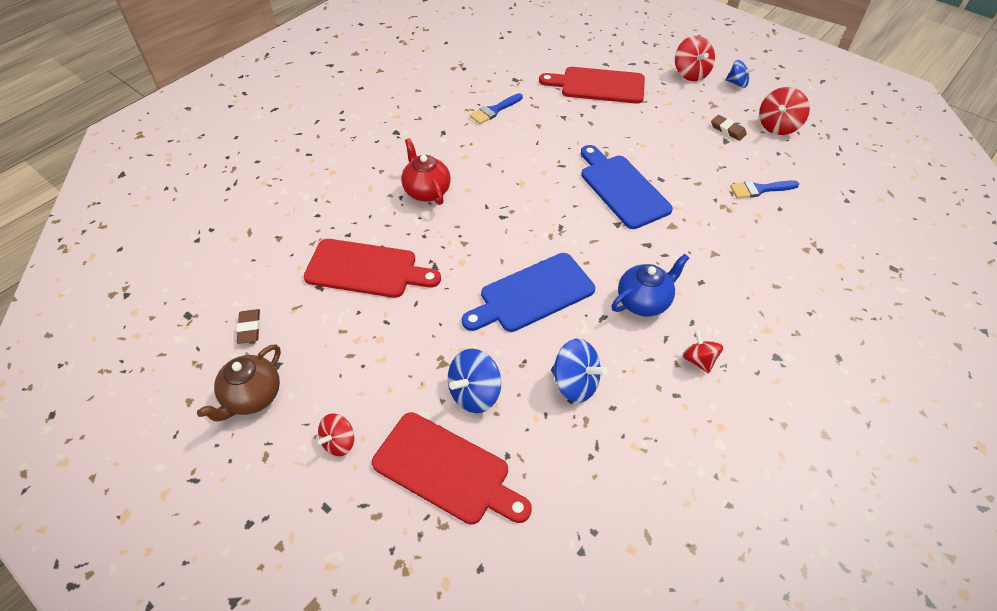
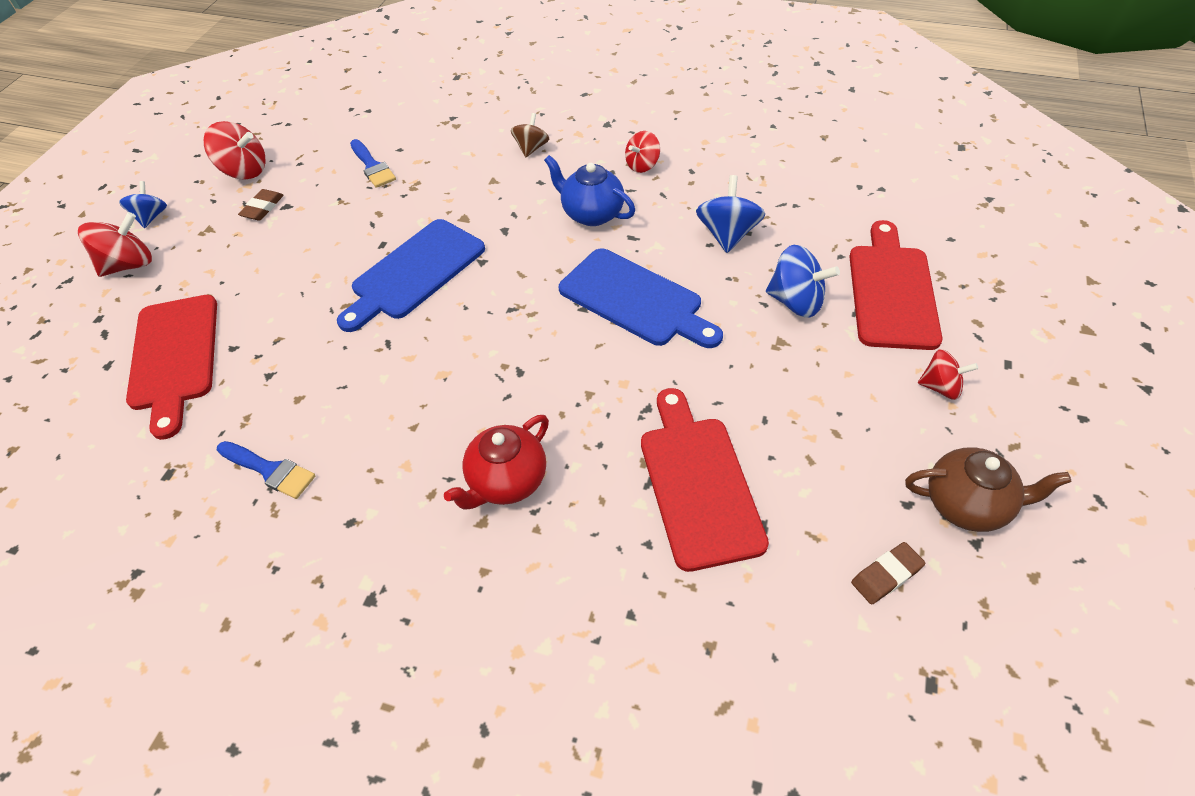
camera: 110 degrees left, 0 degrees up
none -> brown spinning top [511,113,549,157]

